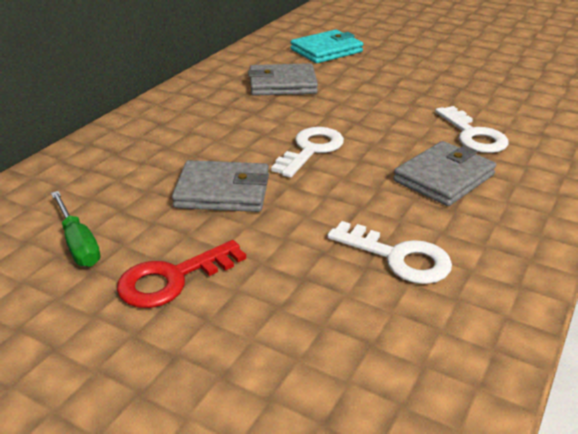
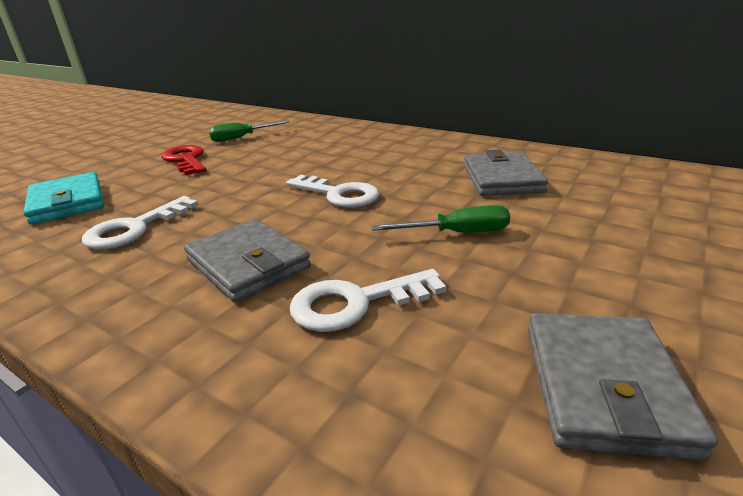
camera: 95 degrees right, 5 degrees down
grey wallet [172,160,269,212] -> grey wallet moved to [528,313,718,460]
turquoise wallet [290,30,363,63] -> turquoise wallet moved to [23,172,104,225]
none -> green screwdriver [371,205,510,233]

